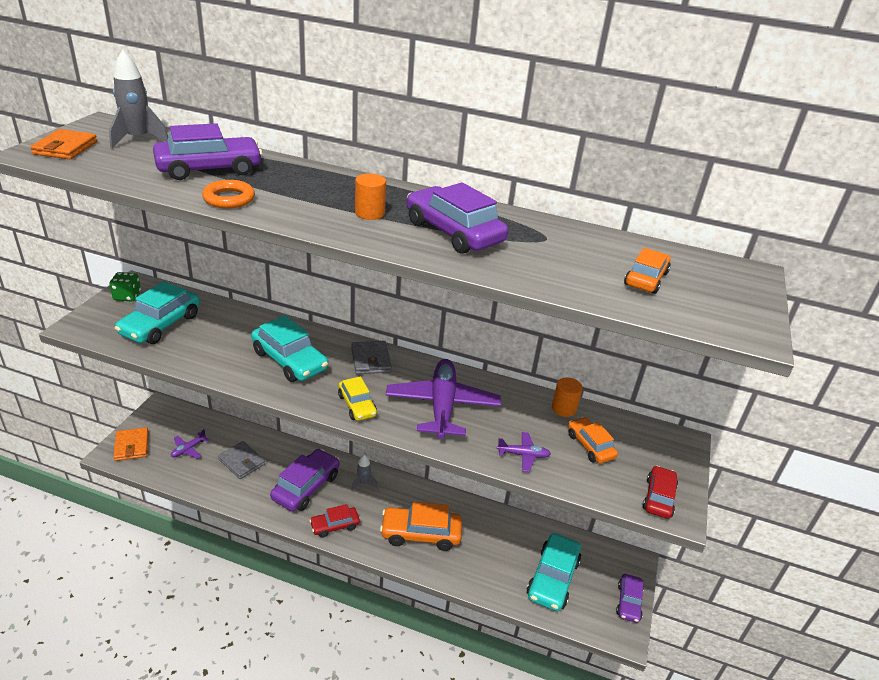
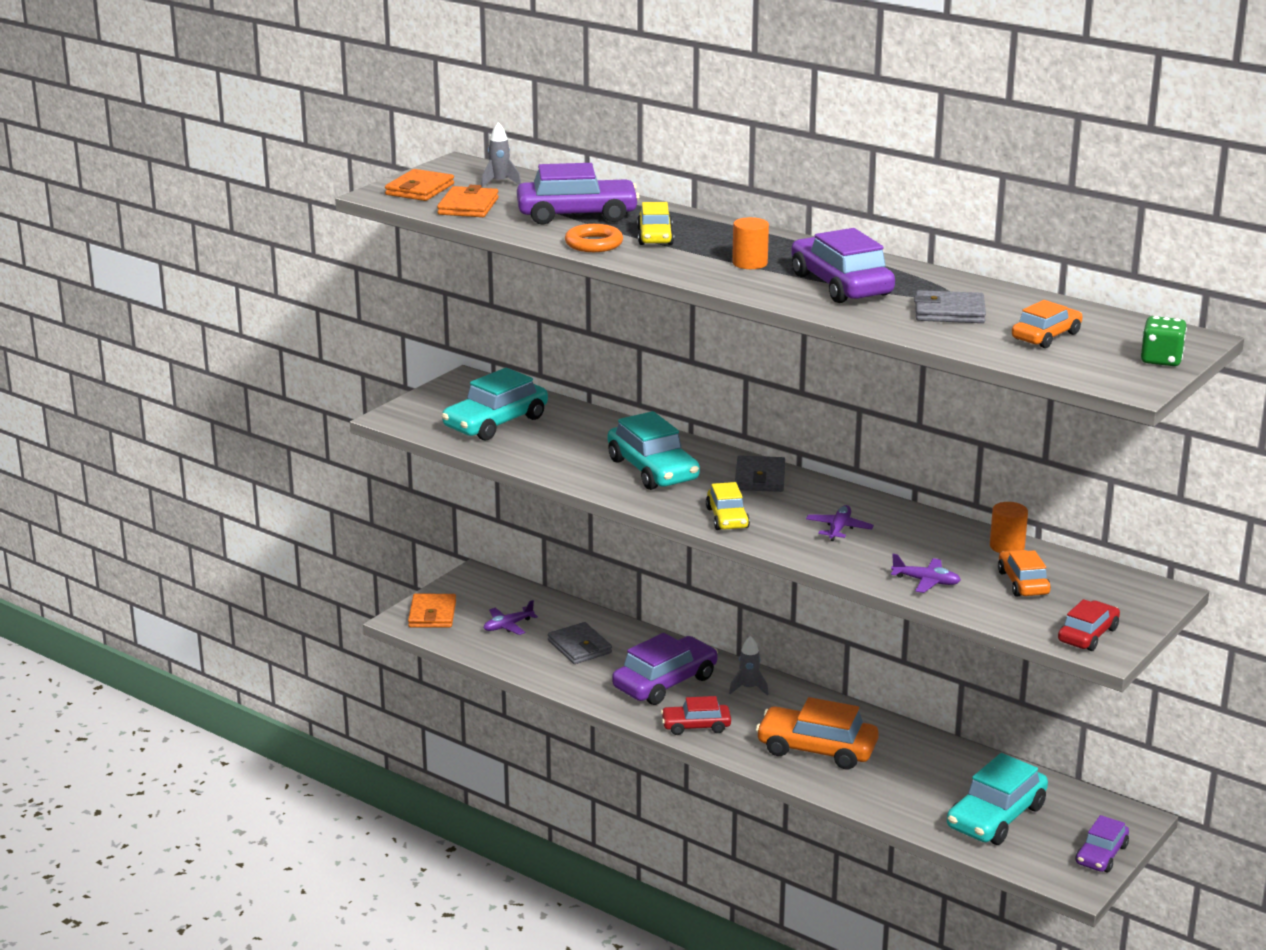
camera: 20 degrees right, 10 degrees down
grey rocket [109,50,168,148] -> grey rocket [481,122,521,188], size x0.60
green dice [109,272,141,302] -> green dice moved to [1141,316,1187,366]
purple plane [386,359,501,439] -> purple plane [806,505,874,541], size x0.44
none -> orange wallet [437,185,499,217]
none -> yellow car [637,202,674,245]
none -> grey wallet [914,290,986,323]

